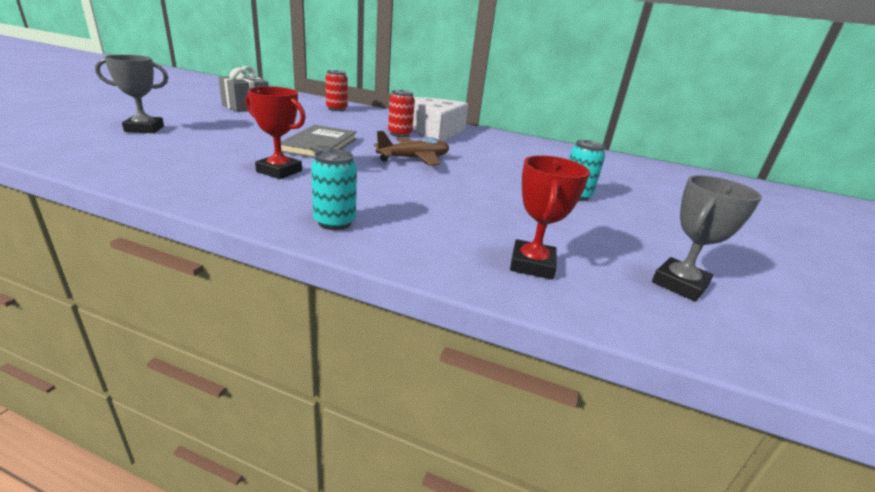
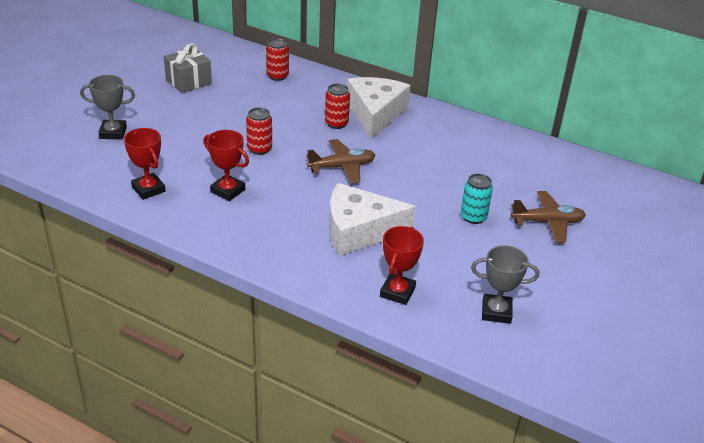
camera: 10 degrees right, 10 degrees up
grey book [281,125,357,158] -> red can [246,108,272,155]
turquoise can [311,149,357,230] -> none
grey trophy [652,175,762,302] -> grey trophy turned 45 degrees clockwise [471,245,539,324]
none -> red trophy [124,128,166,200]
none -> white cheese [329,183,416,256]
none -> brown plane [511,191,586,243]

